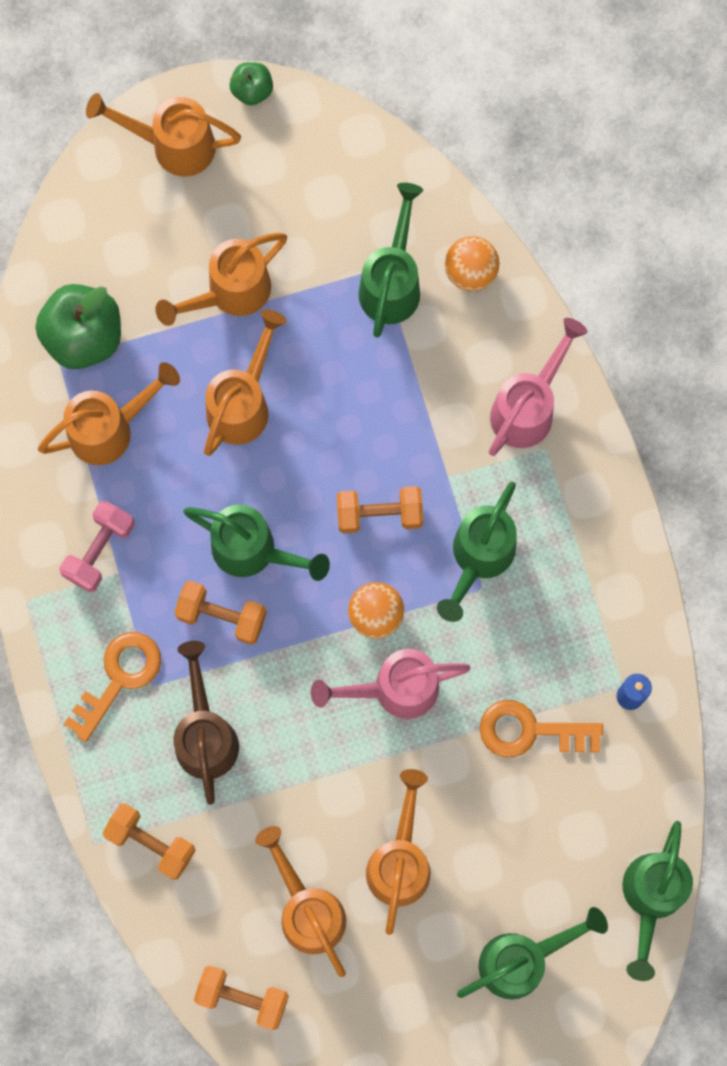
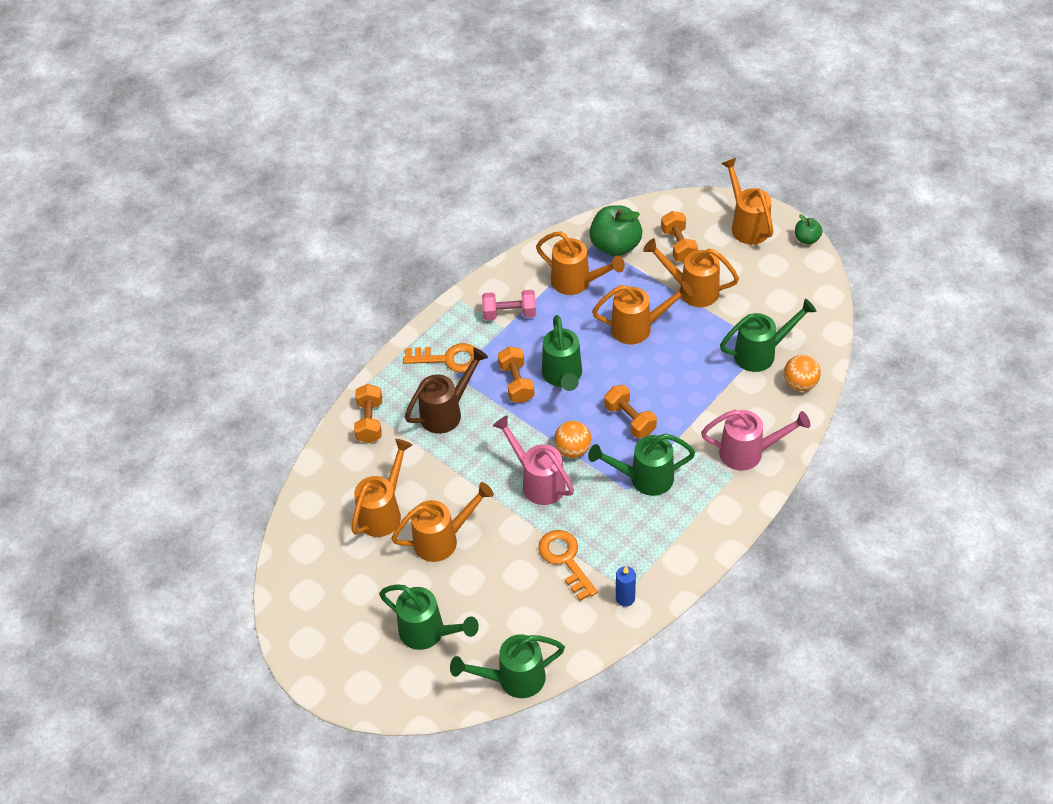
camera: 60 degrees right, 25 degrees down
orange dumbbell [194,966,289,1030] -> orange dumbbell moved to [661,211,698,262]

